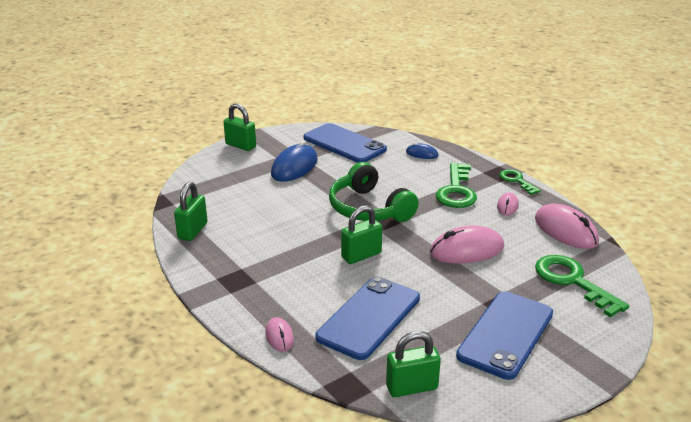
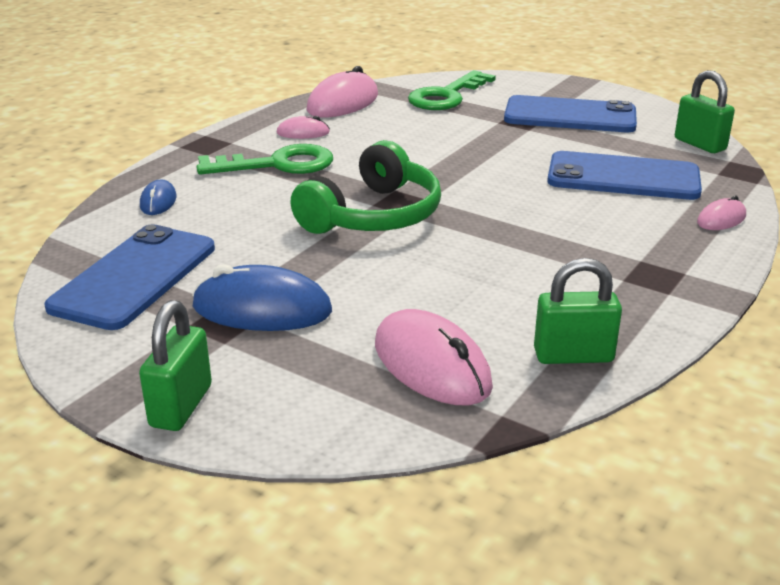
camera: 110 degrees left, 0 degrees up
green padlock [341,205,382,264] -> none
pink mouse [430,226,504,264] -> pink mouse moved to [375,309,493,405]
green key [499,169,541,195] -> none

